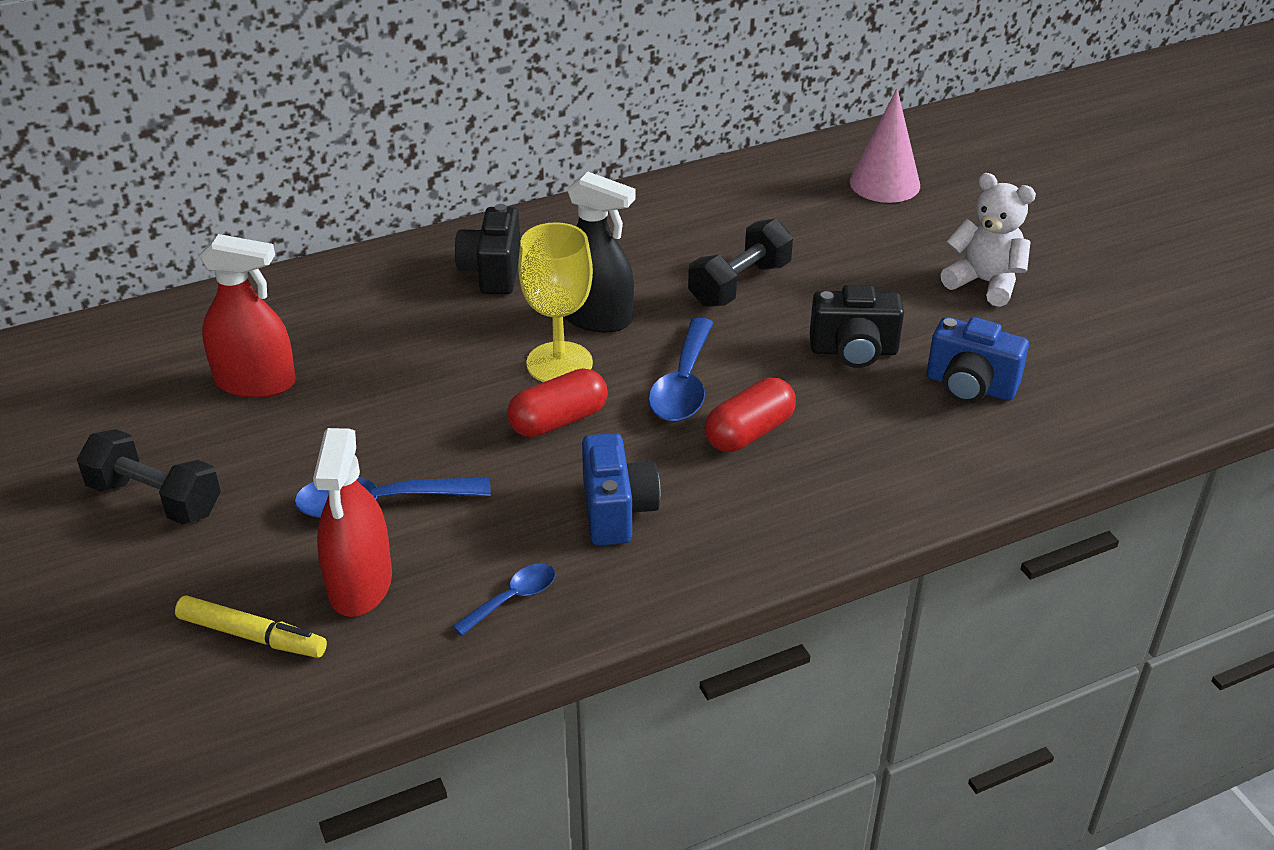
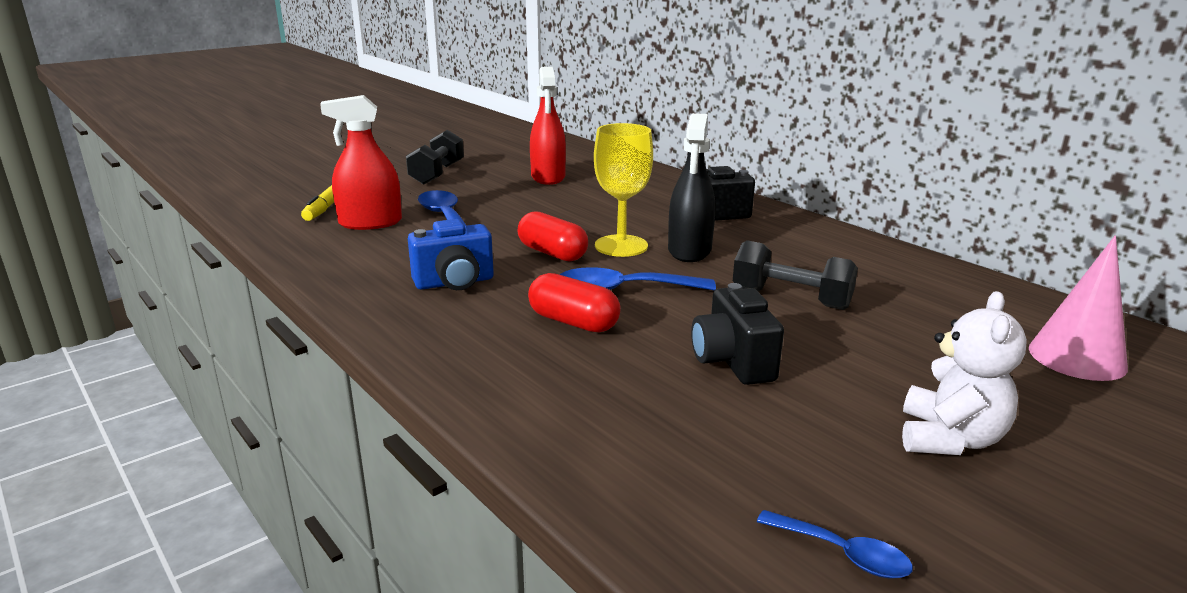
camera: 75 degrees right, 15 degrees down
blue spoon [453,563,556,636] -> blue spoon moved to [757,510,913,578]
blue camera [927,317,1029,403] -> none

